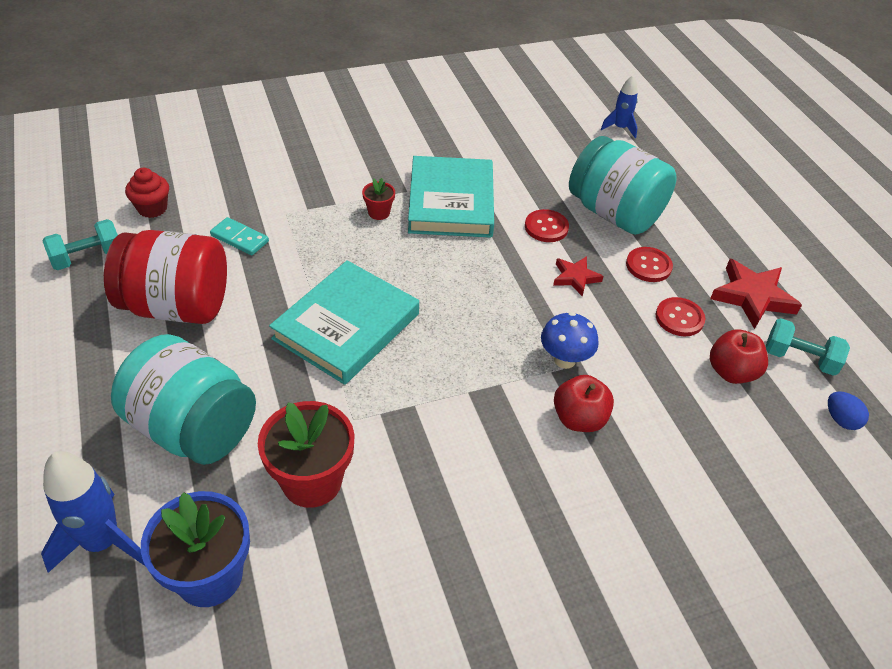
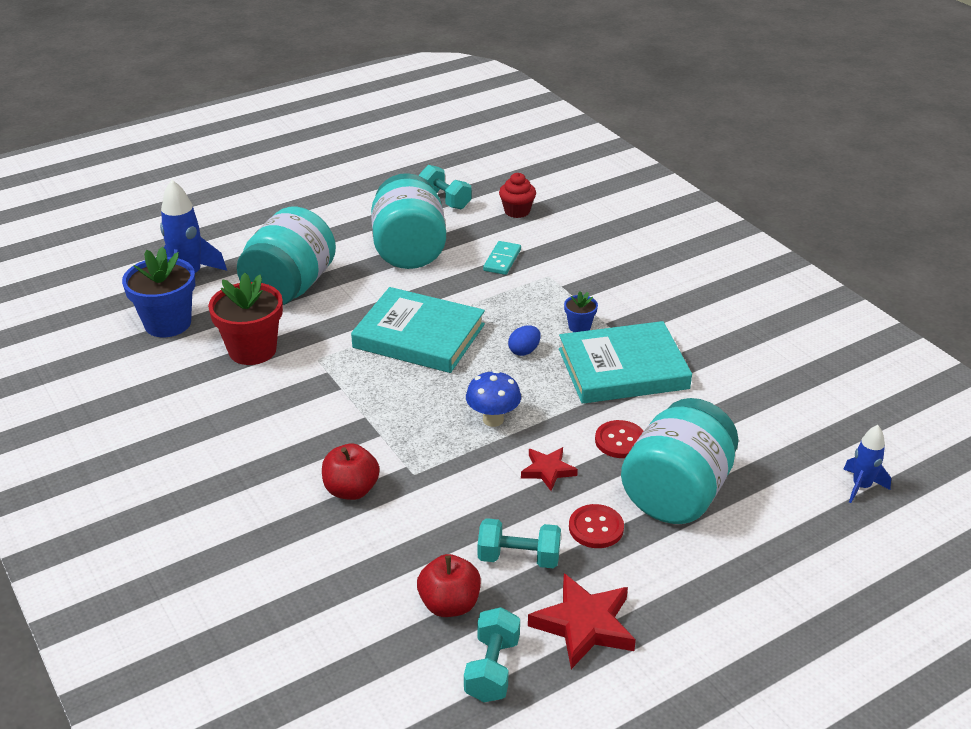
camera: 80 degrees right, 10 degrees down
red jar [104,230,227,324] -> turquoise jar [371,173,446,269]
red flower pot [362,178,395,220] -> blue flower pot [564,291,598,332]
blue mushroom [541,312,599,369] -> blue mushroom moved to [466,370,521,427]
red button [656,297,705,336] -> turquoise dumbbell [478,518,561,568]
blue egg [828,391,869,430] -> blue egg moved to [508,325,541,356]

